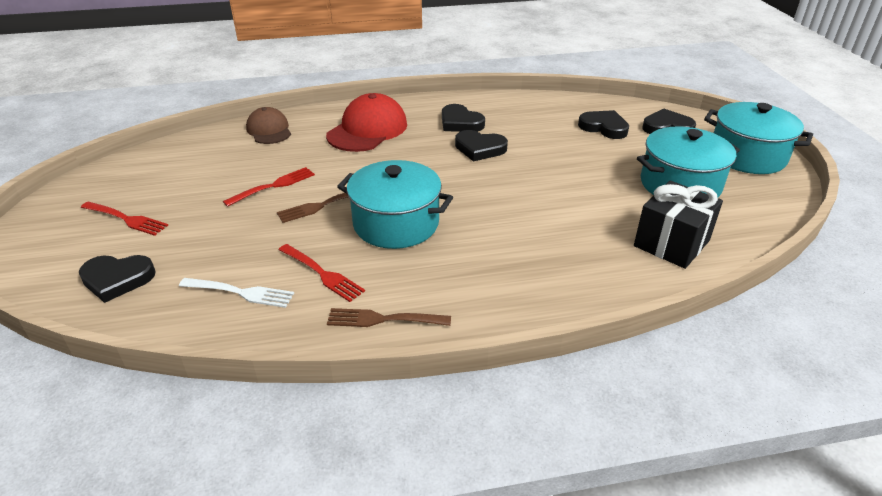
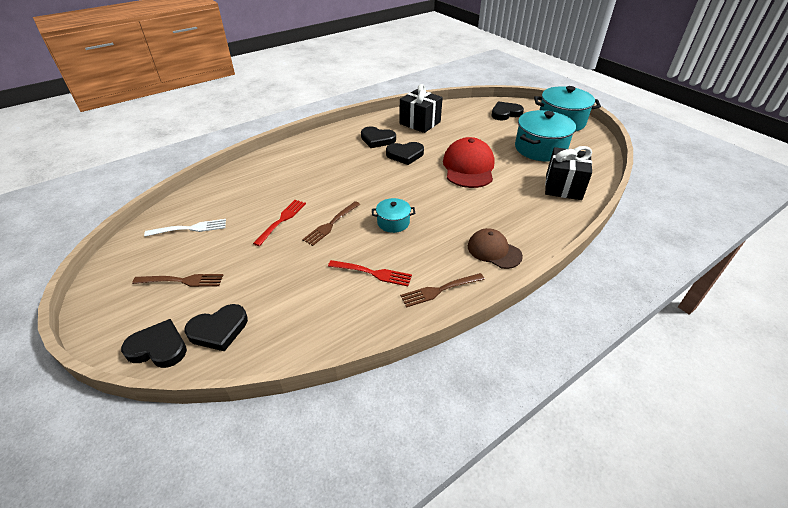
camera: 25 degrees left, 5 degrees up
red fork [81,201,168,236] -> brown fork [132,274,223,287]
white fork [179,278,294,308] -> white fork moved to [144,219,226,237]
brown cap [246,107,291,144] -> brown cap moved to [468,228,523,269]
red cap [326,93,407,152] -> red cap moved to [443,137,494,188]
turquoise pot [337,160,453,249] -> turquoise pot [372,198,415,233], size x0.52
black heart [578,110,629,139] -> black heart moved to [121,319,187,368]
none -> black gift [399,84,443,133]

